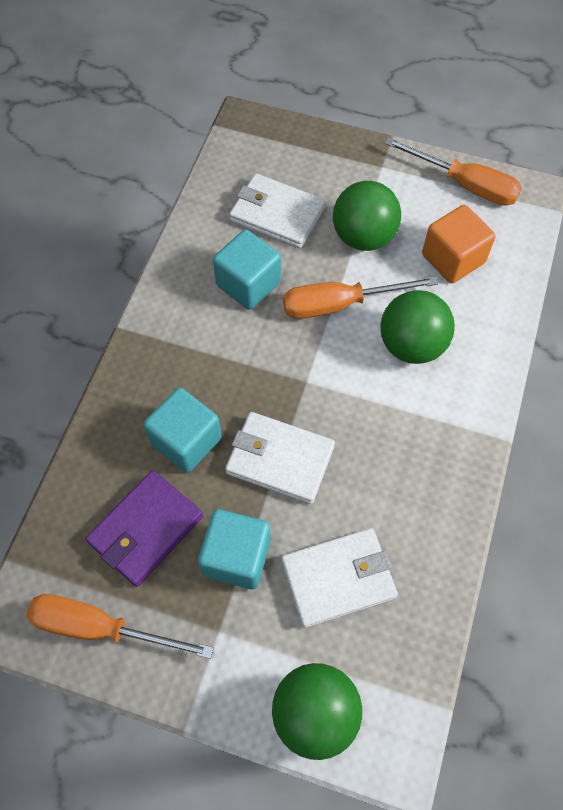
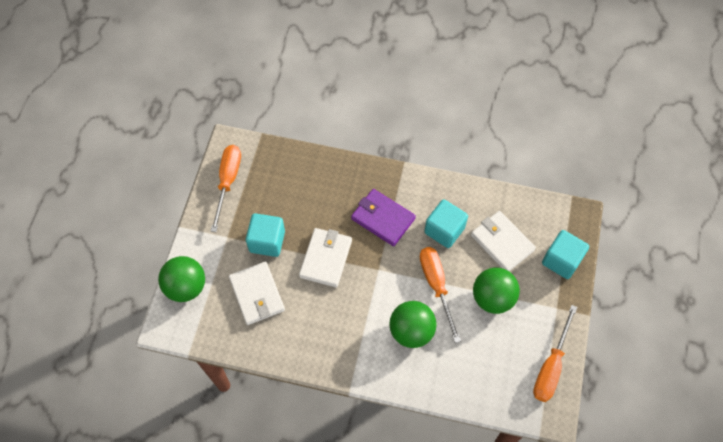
camera: 85 degrees right, 0 degrees up
purple wallet [85,470,203,587] -> purple wallet moved to [351,189,416,246]
turquoise cube [143,387,222,473] -> turquoise cube moved to [542,230,589,279]
white wallet [229,173,326,249] -> white wallet turned 60 degrees counterclockwise [471,211,536,271]
orange cube [422,205,496,283] -> none

